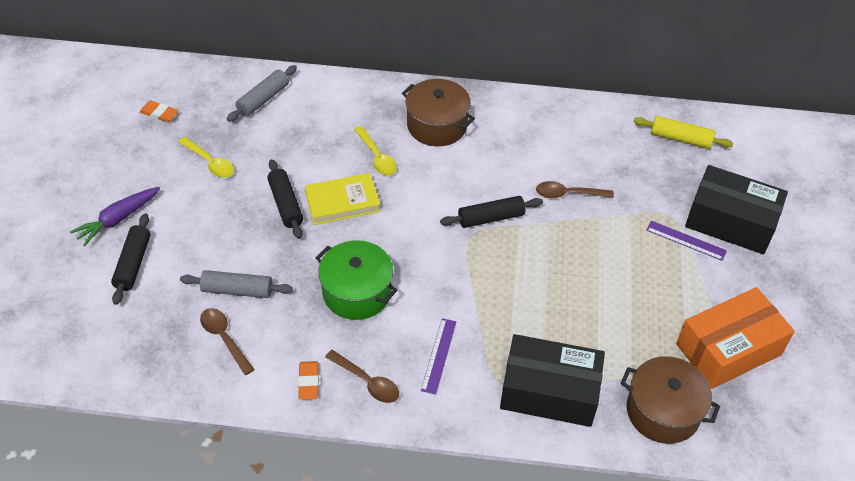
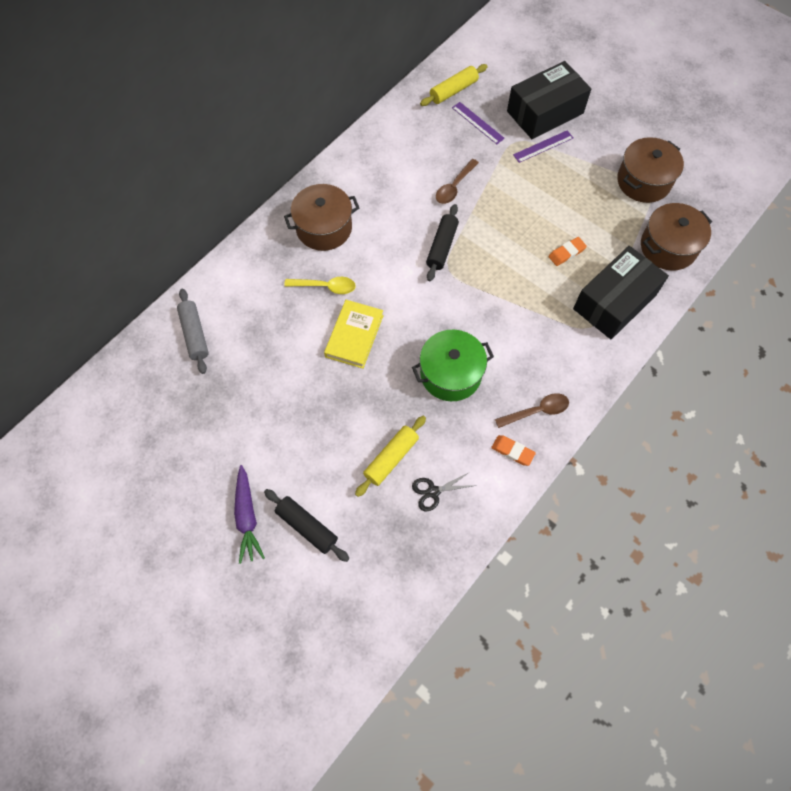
camera: 55 degrees left, 15 degrees up
orange eraser [139,100,179,122] -> orange eraser moved to [549,237,587,266]
yellow spoon [178,137,234,178] -> none
grey rolling pin [180,270,293,298] -> yellow rolling pin [355,416,426,497]
brown spoon [200,308,255,375] -> black scissors [412,472,472,511]
black rolling pin [267,159,303,239] -> none
purple ruler [421,318,456,395] -> purple ruler moved to [452,102,505,144]
orange box [676,287,795,389] -> brown pot [617,137,684,203]

